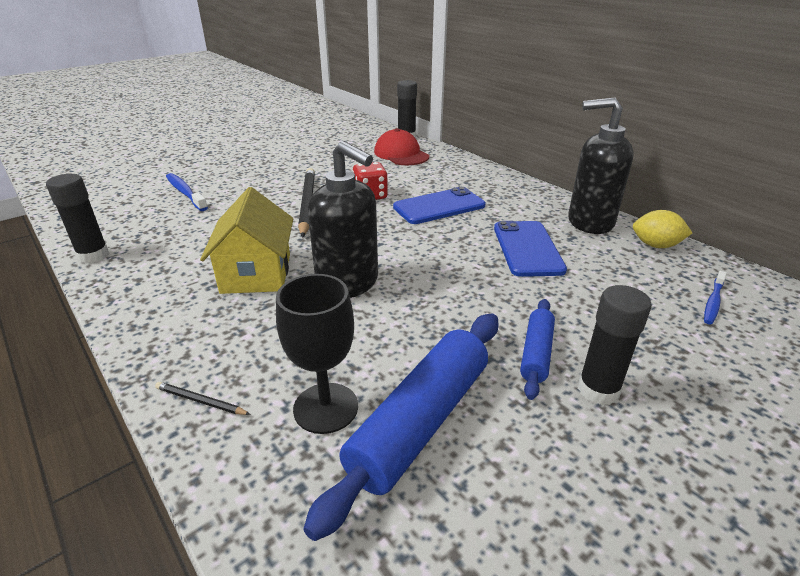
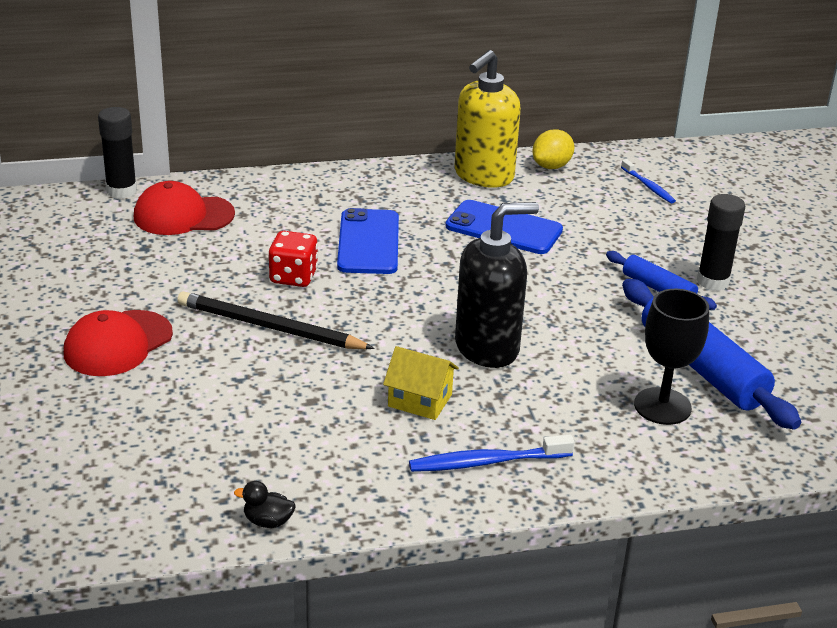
camera: 65 degrees left, 0 degrees up
black glue stick [46,174,109,264] -> black duck [234,481,296,528]
black pencil [155,382,251,415] -> none
blue toothbrush [166,173,208,211] -> blue toothbrush moved to [409,435,574,472]
yellow house [200,187,293,294] -> yellow house [383,346,459,420], size x0.62
black soap dispenser [568,97,634,234] -> yellow soap dispenser [454,50,521,188]
none -> red cap [64,310,173,376]

